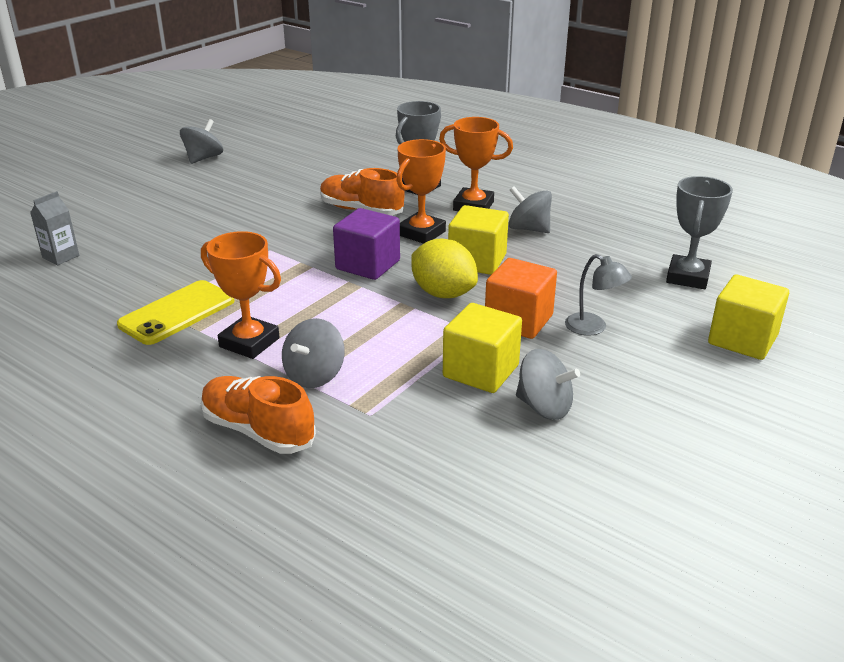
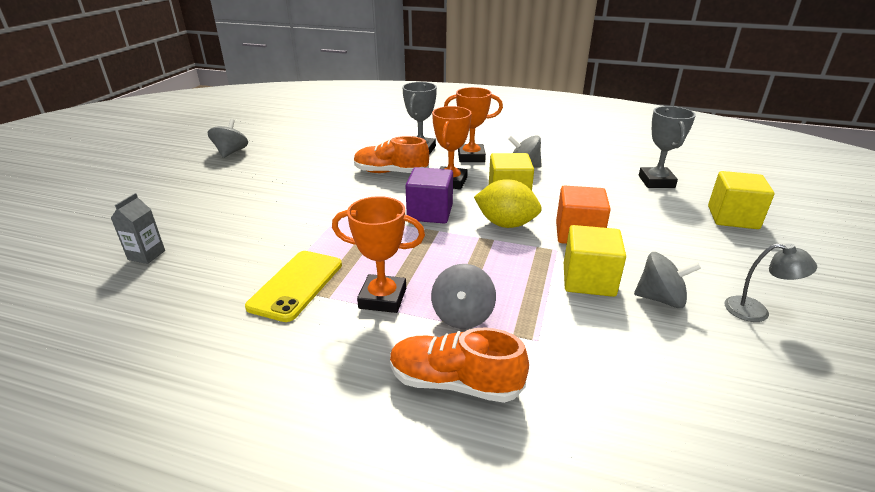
camera: 20 degrees left, 0 degrees up
grey lamp [565,254,632,336] -> grey lamp moved to [724,243,817,322]

